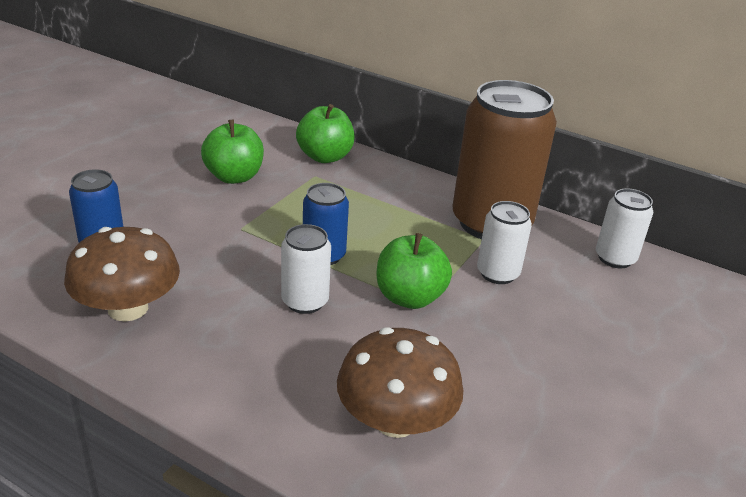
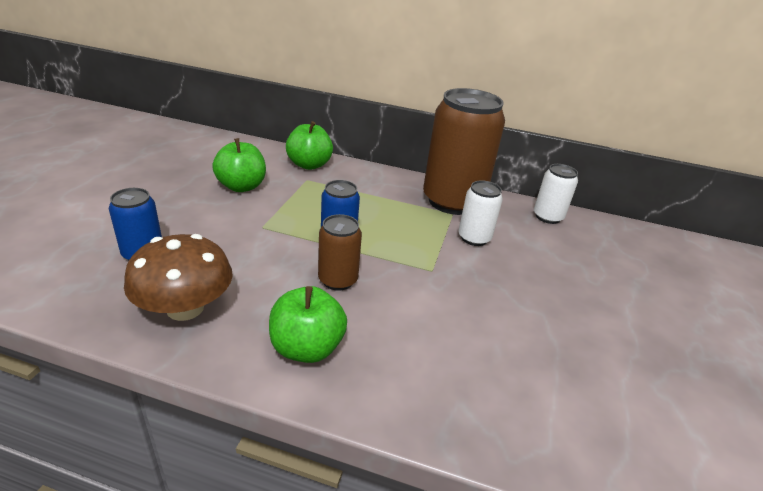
camera: 15 degrees left, 0 degrees up
white can [281,224,331,314] -> brown can [318,214,362,291]
brown mushroom [337,327,463,438] -> none
green apple [377,233,452,309] -> green apple moved to [269,286,347,363]

